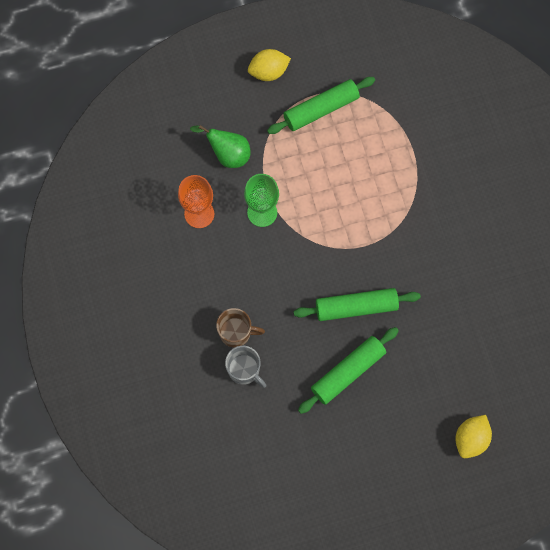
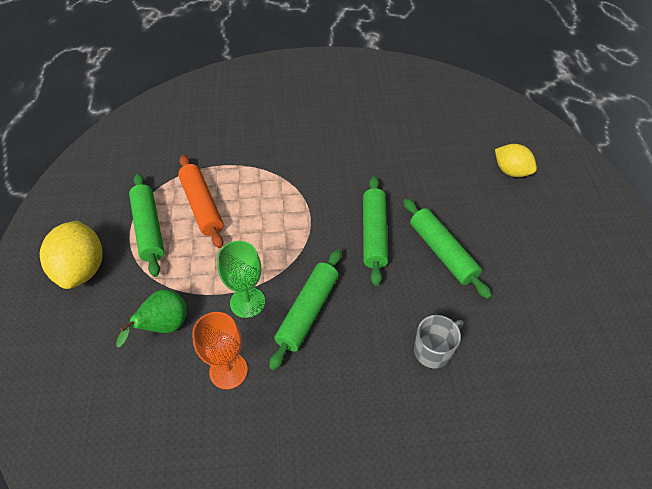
camera: 80 degrees left, 20 degrees down
brown mug [216,308,265,348] -> none
yellow lemon [248,49,291,81] -> yellow lemon [40,221,103,289], size x1.52
none -> orange rolling pin [178,155,223,248]
none -> green rolling pin [269,249,341,370]

